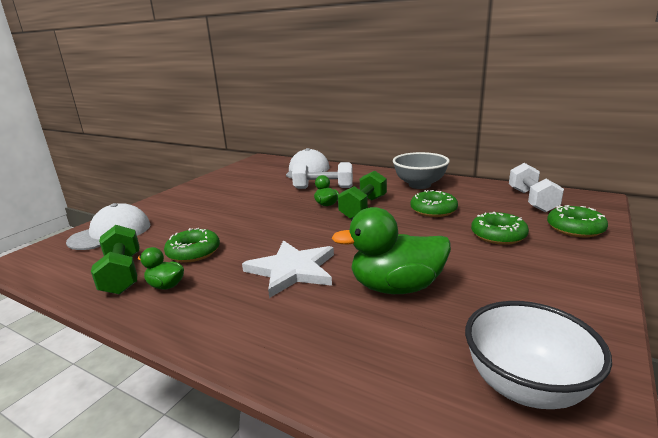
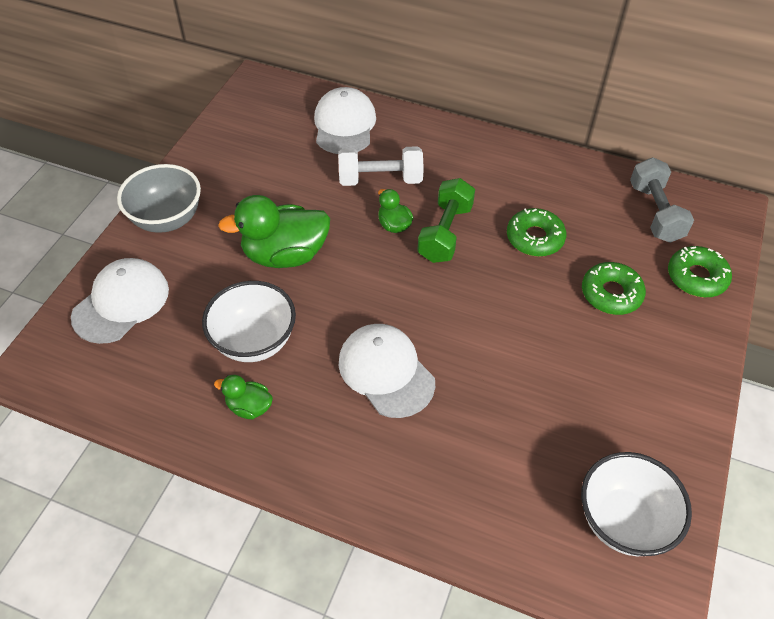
camera: 10 degrees left, 30 degrees up
green dumbbell [91,225,140,295] -> none
green donut [164,228,220,262] -> white bowl [202,281,296,362]
white star [242,240,334,298] -> white cap [339,324,435,418]
green duck [332,207,451,294] -> green duck moved to [218,195,330,268]
grey bowl [393,152,450,189] -> grey bowl moved to [117,164,201,233]
white dumbbell [509,163,564,213] -> grey dumbbell [630,157,694,243]

